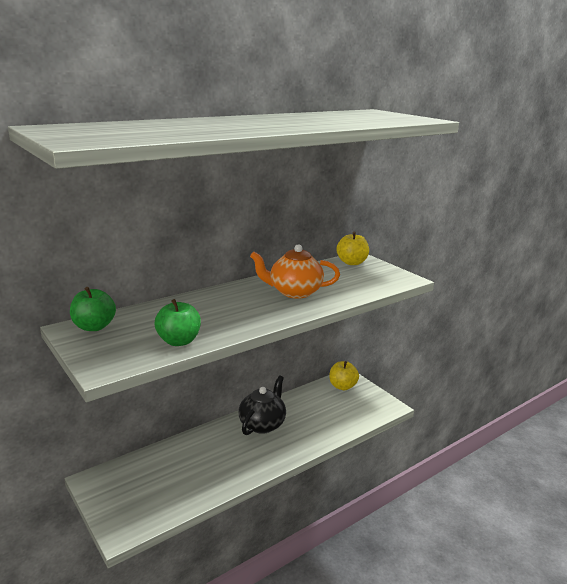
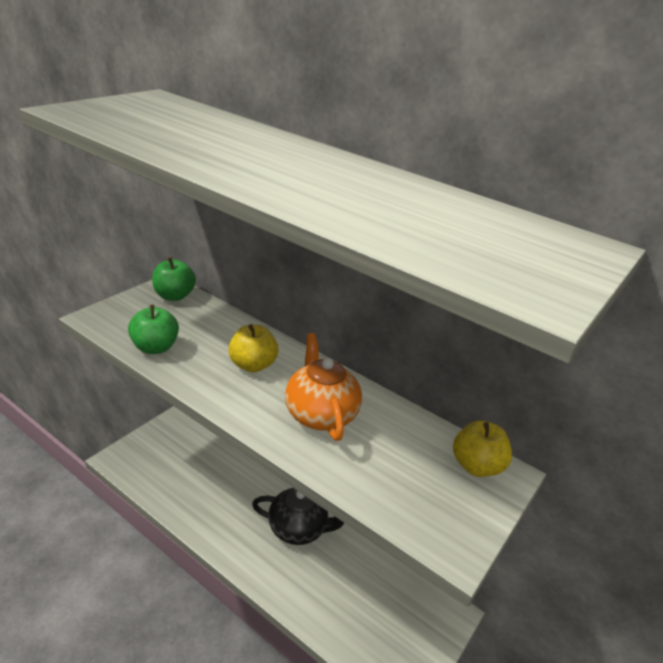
camera: 70 degrees right, 10 degrees up
yellow apple [329,361,359,390] -> yellow apple moved to [228,324,278,373]

